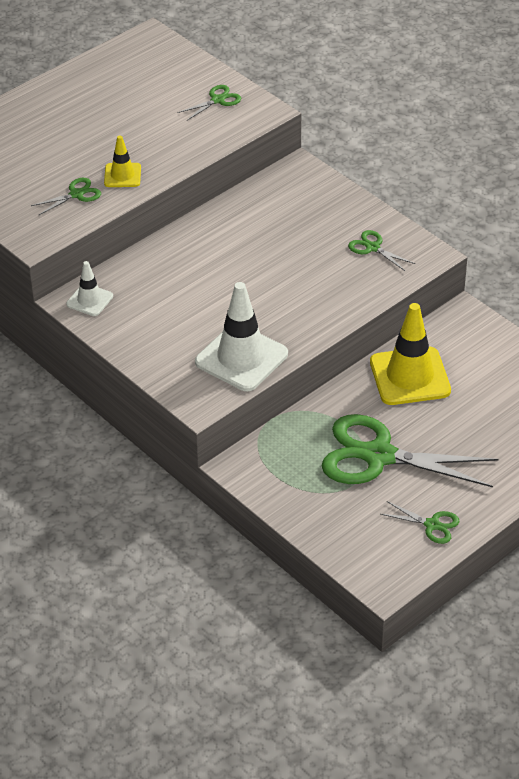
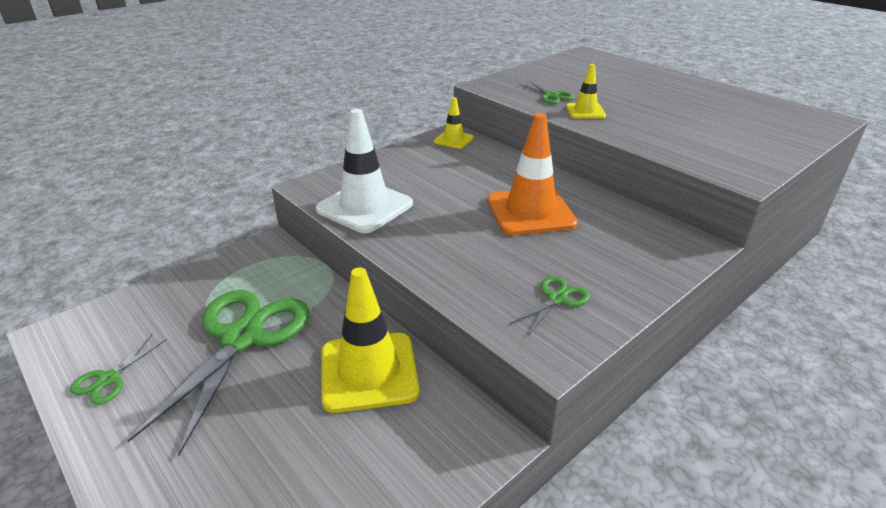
camera: 90 degrees right, 10 degrees down
white traffic cone [66,261,113,316] -> yellow traffic cone [434,97,474,149]
green scissors [177,85,241,120] -> none
none -> orange traffic cone [487,113,578,235]

